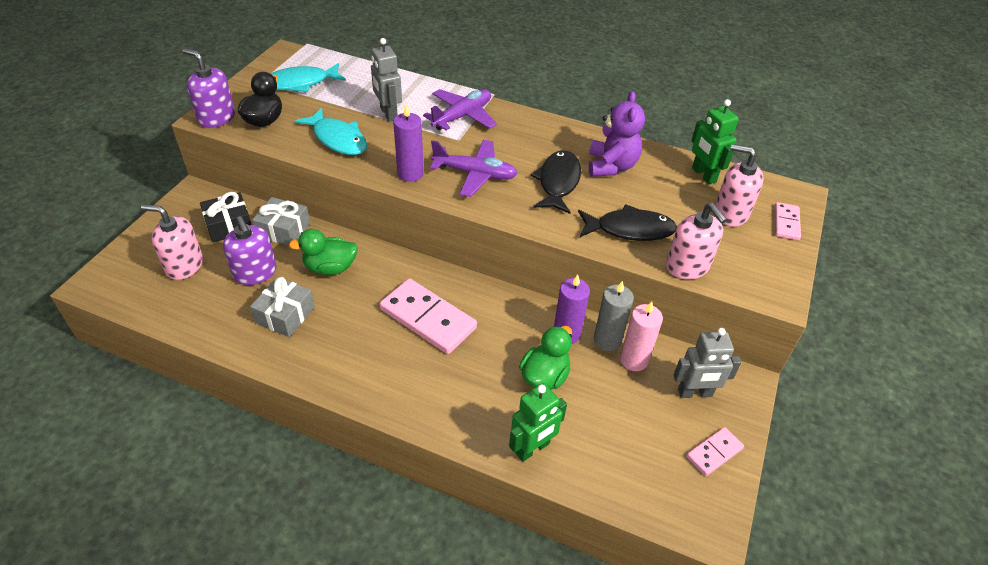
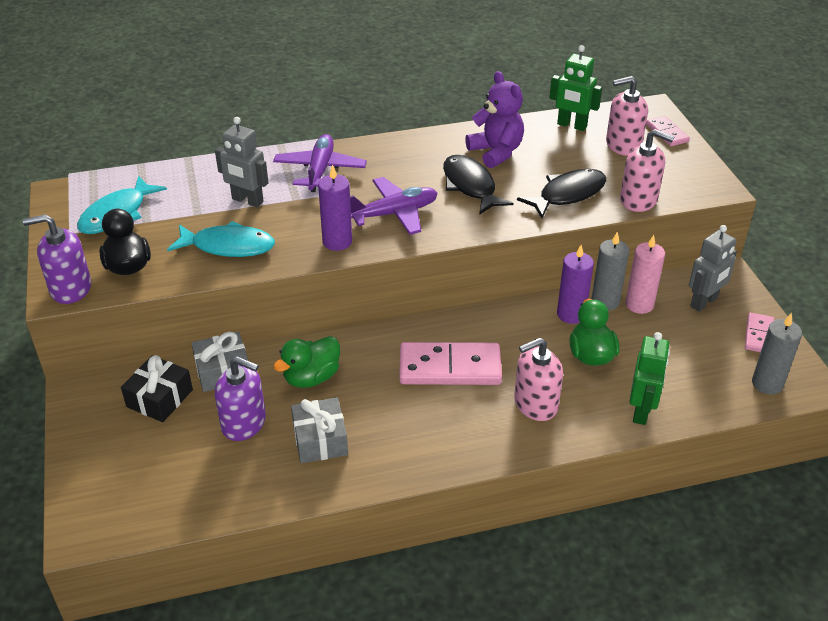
camera: 35 degrees left, 5 degrees down
pink soap dispenser [141,205,203,280] -> pink soap dispenser moved to [514,338,563,421]
none -> grey candle [752,313,802,395]

